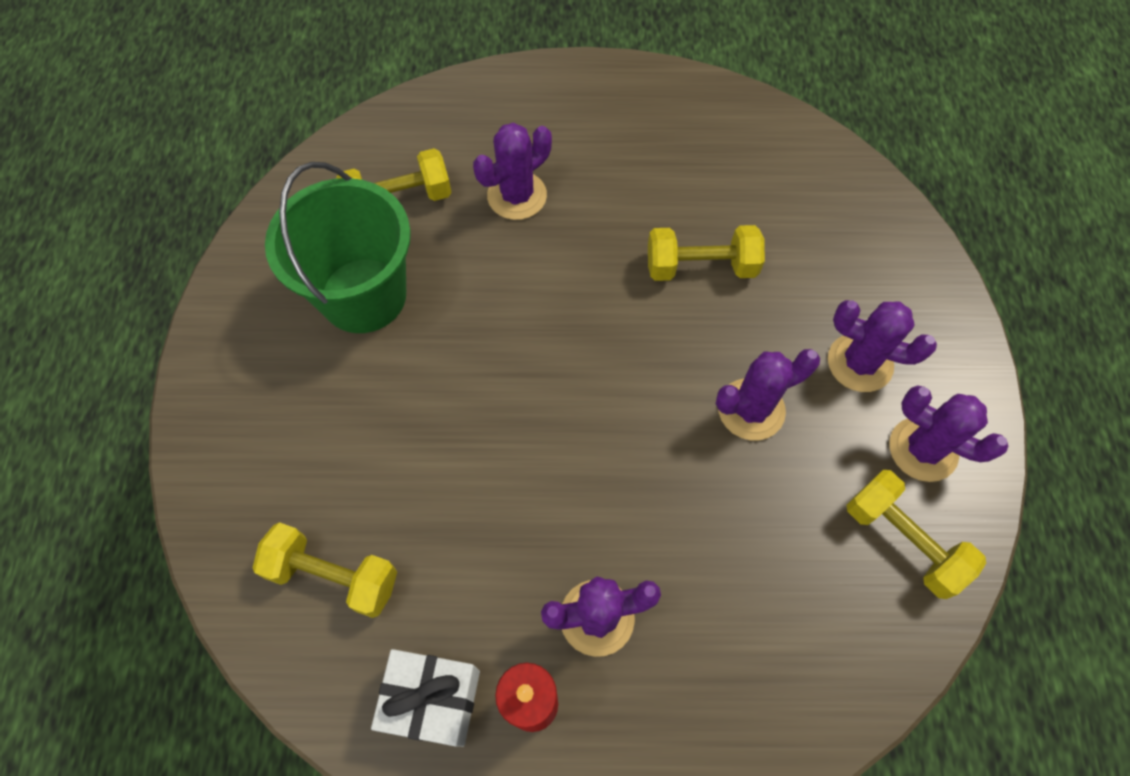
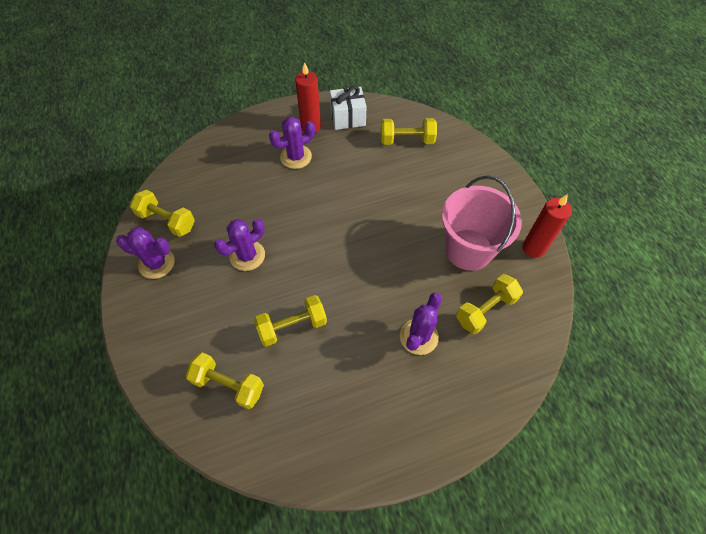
camera: 160 degrees right, 5 degrees down
green bucket [265,162,411,333] -> pink bucket [442,176,522,271]
purple cactus [828,300,937,392] -> none
none -> yellow dumbbell [186,352,264,409]
none -> red candle [523,195,572,258]

